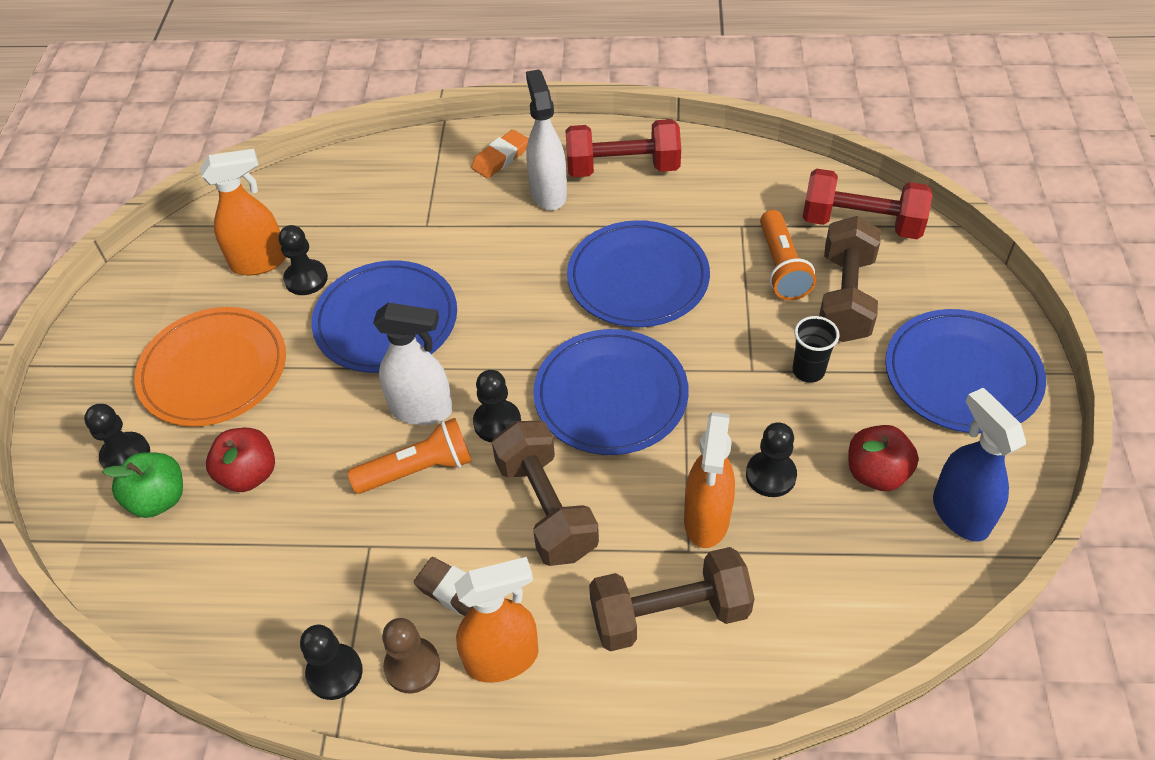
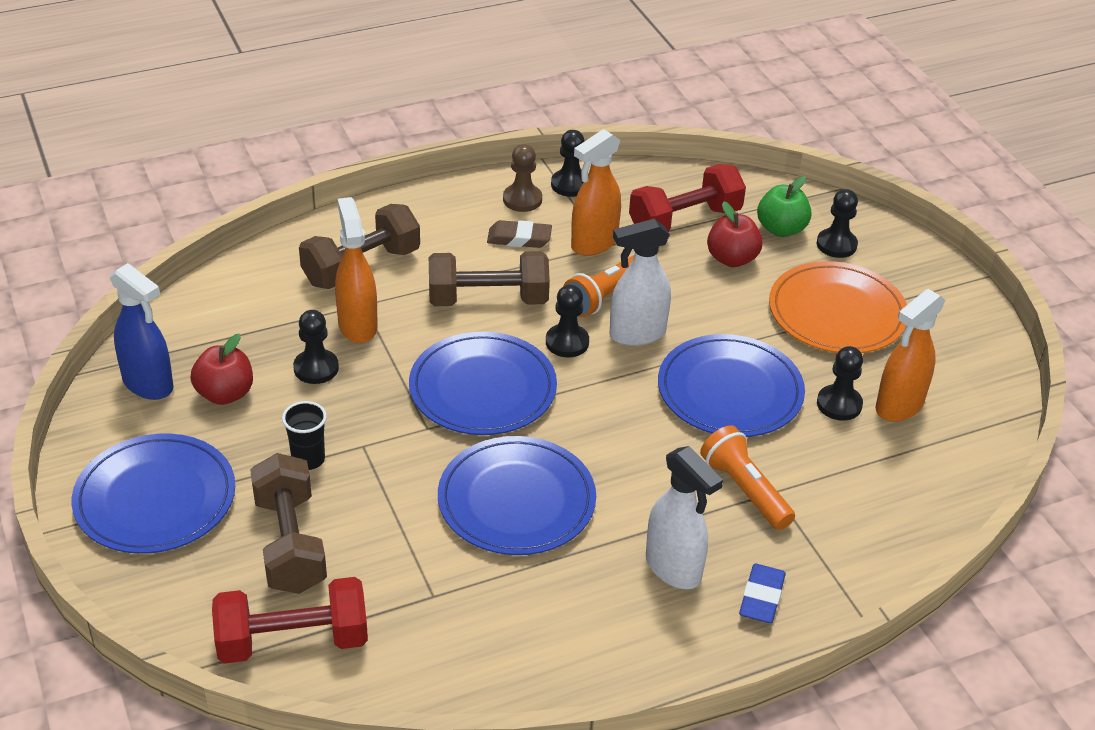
camera: 150 degrees right, 10 degrees down
orange spray bottle [454,557,539,683] -> orange spray bottle moved to [571,129,621,256]
orange eraser [471,130,529,178] -> blue eraser [739,564,786,623]
brown dumbbell [492,421,599,566] -> brown dumbbell turned 45 degrees counterclockwise [429,251,550,306]
red dumbbell [565,119,681,177] -> red dumbbell moved to [629,164,746,232]
orange flashlight [760,210,816,300] -> orange flashlight moved to [700,425,795,530]

